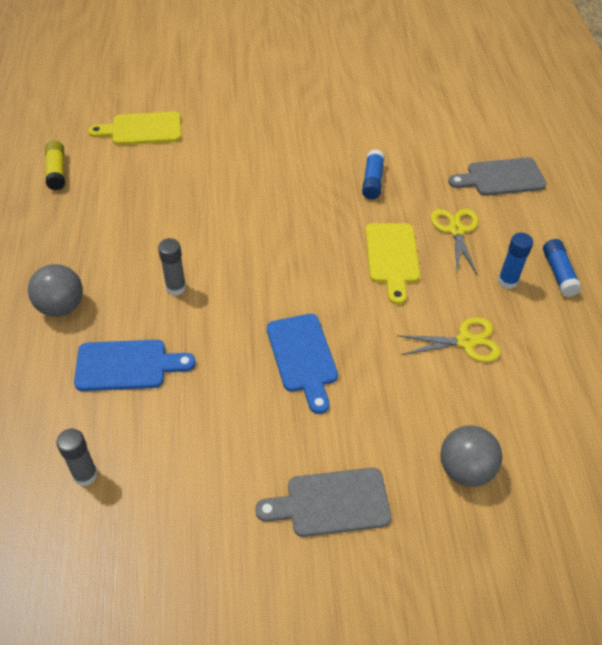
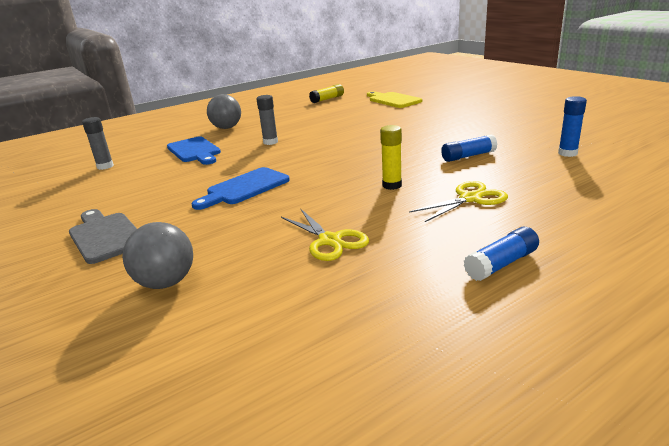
camera: 65 degrees right, 25 degrees down
yellow cutting board [366,223,420,305] -> yellow glue stick [380,125,402,190]
grey cutting board [448,157,546,196] -> none
blue glue stick [498,233,533,289] -> blue glue stick moved to [558,96,587,157]

